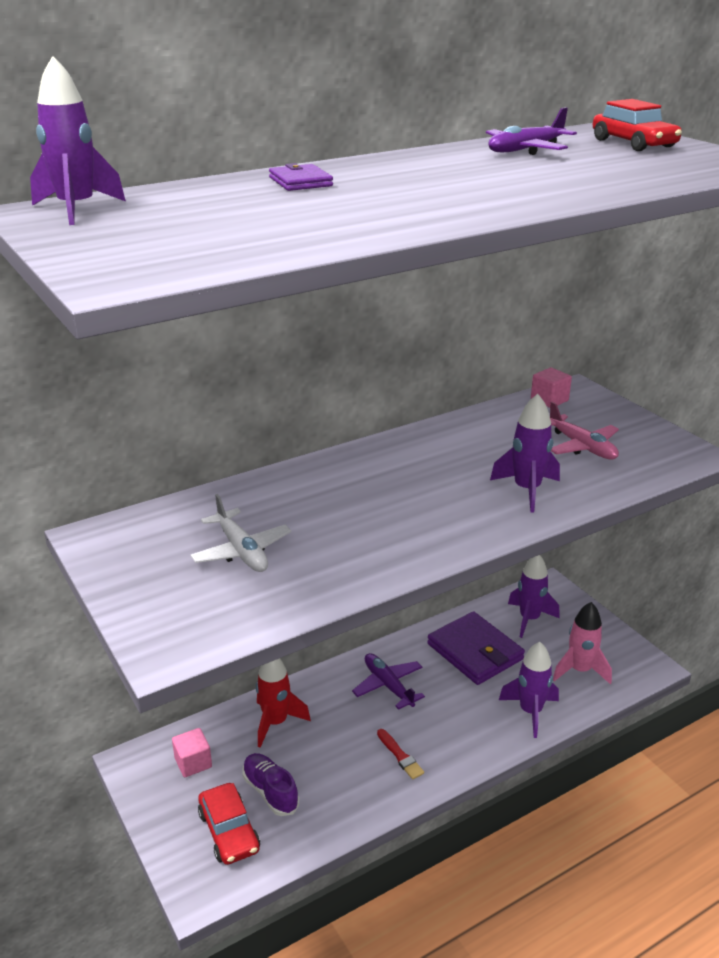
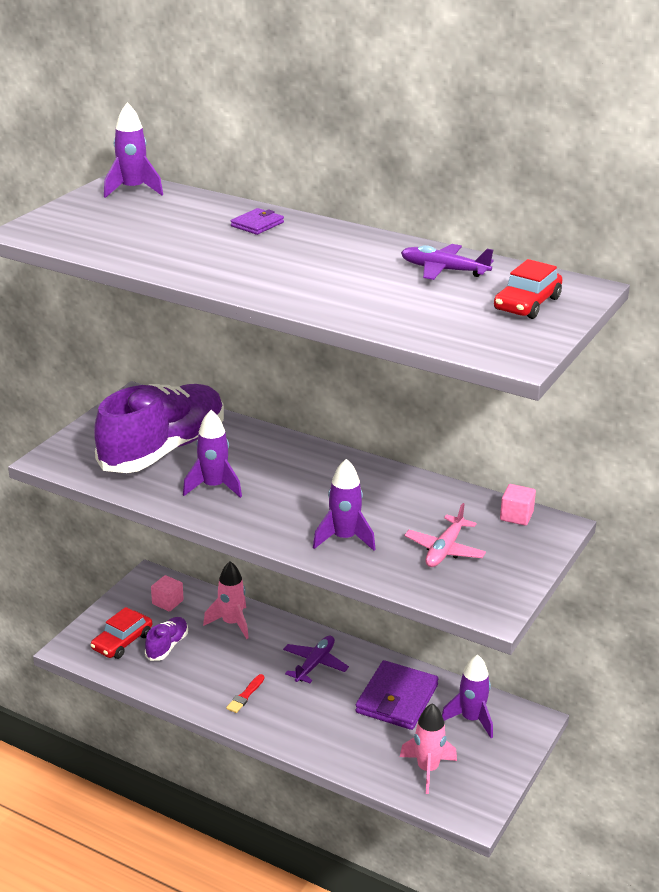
camera: 60 degrees right, 0 degrees up
white plane [190,494,291,572] -> purple shoe [94,384,224,473]
red rocket [256,658,311,748] -> pink rocket [203,561,249,639]
purple rocket [499,642,559,738] -> purple rocket moved to [183,410,242,498]

